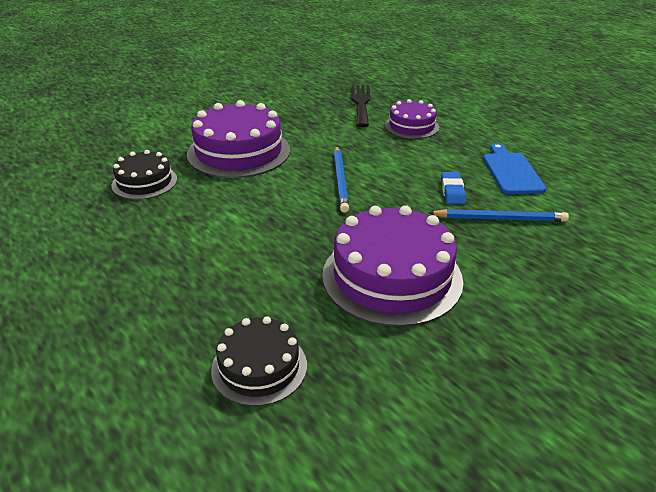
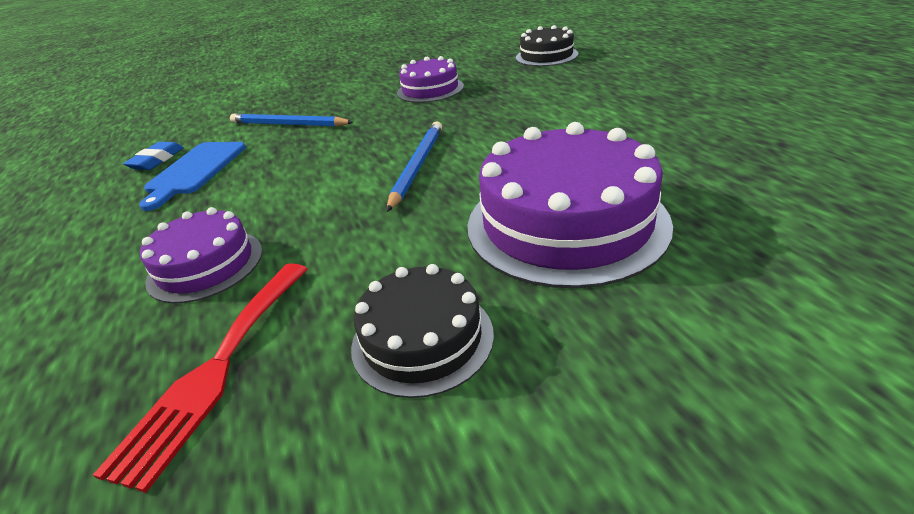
camera: 160 degrees left, 0 degrees up
black cake [111,150,177,200] -> black cake moved to [351,264,494,398]
purple cake [322,205,463,327] -> purple cake [397,56,464,103], size x0.57
black fork [352,85,371,127] -> red fork [93,263,308,493]
blue eraser [441,172,466,204] -> blue eraser moved to [123,142,184,170]

